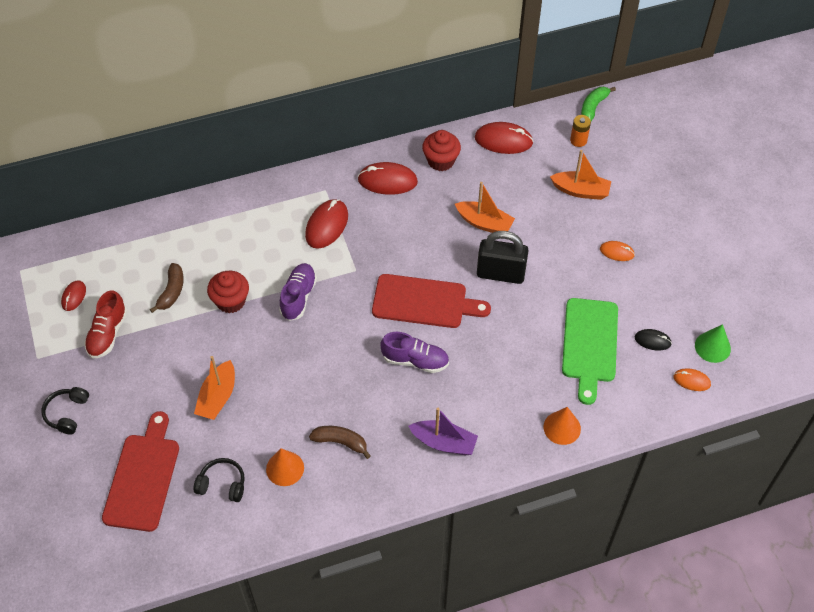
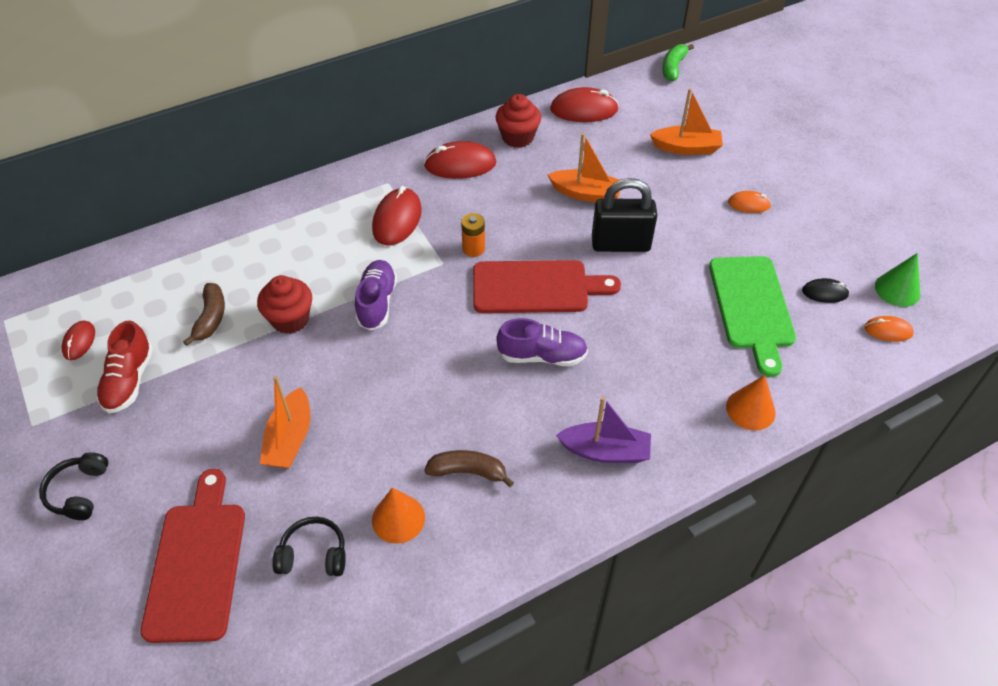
camera: 10 degrees left, 5 degrees down
orange battery [570,115,591,147] -> orange battery moved to [461,213,485,257]

